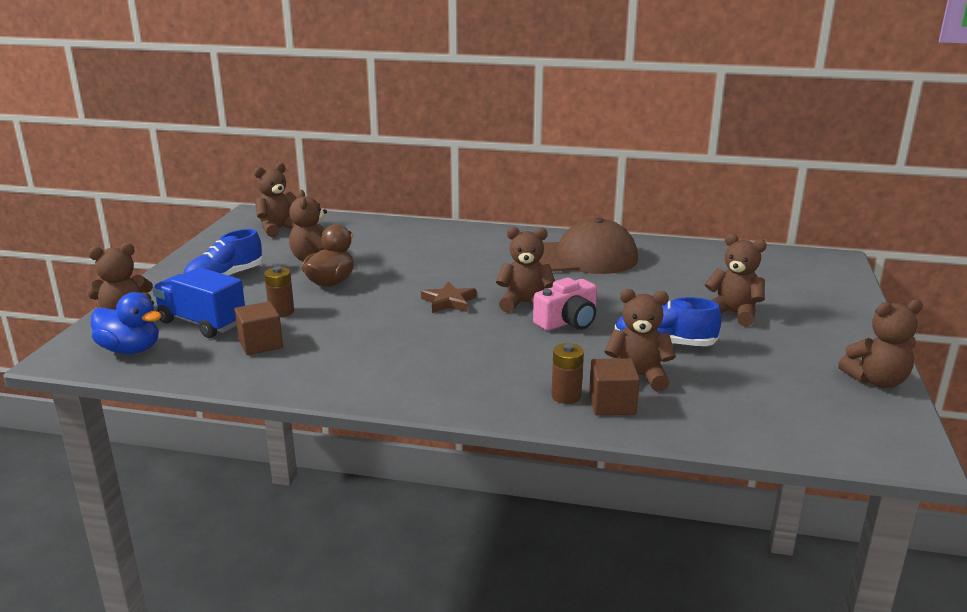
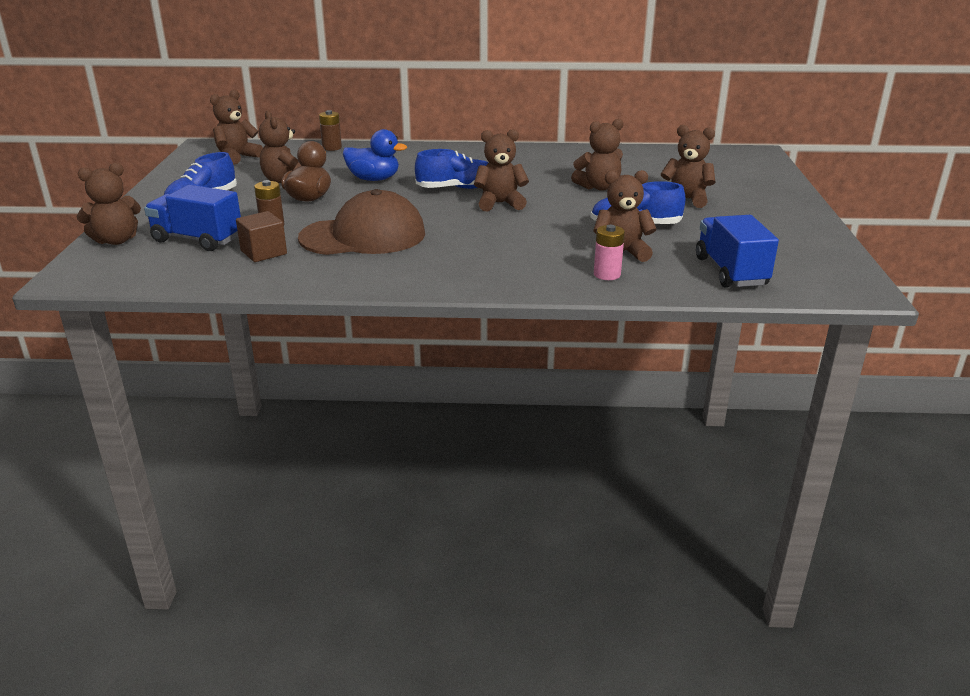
camera: 10 degrees left, 5 degrees up
blue duck [91,292,161,354] -> blue duck moved to [343,129,407,181]
brown star [421,282,477,313] -> none
pink camera [533,278,597,331] -> none
brown cap [539,217,638,274] -> brown cap moved to [298,189,425,255]
brown battery [551,343,584,404] -> brown battery moved to [319,110,342,151]
brown cube [589,358,640,415] -> pink battery [594,225,625,280]
brown teddy bear [838,300,923,388] -> brown teddy bear moved to [571,119,623,191]
none -> blue shoe [415,149,488,189]
none -> blue truck [696,215,779,288]

